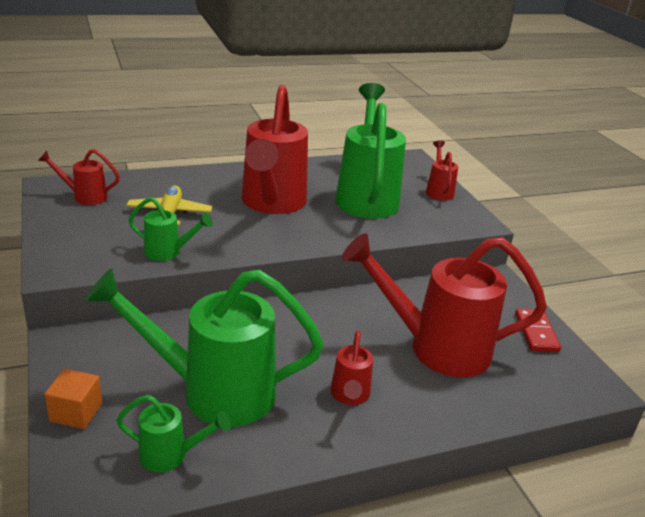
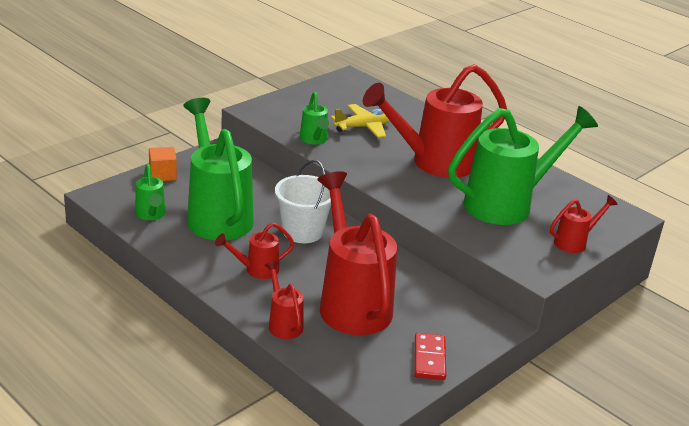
camera: 65 degrees right, 0 degrees up
red watering can [38,149,120,205] -> red watering can moved to [265,261,304,339]
red domino [515,309,561,352] -> red domino turned 60 degrees counterclockwise [414,333,446,380]
none -> white bucket [275,160,331,243]

